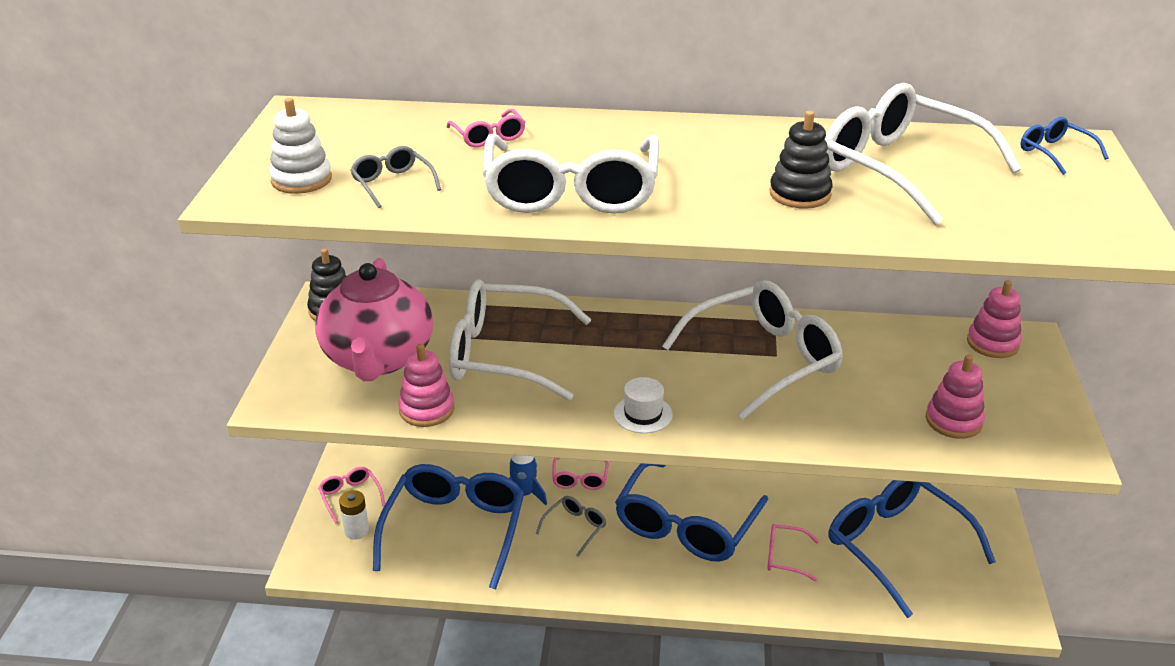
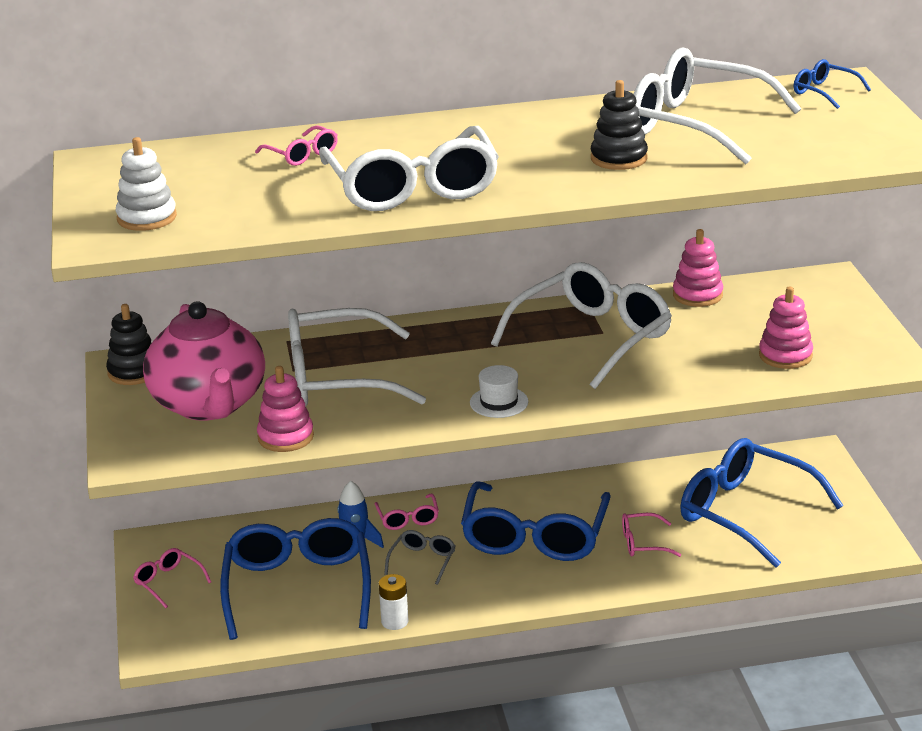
camera: 15 degrees left, 5 degrees down
white battery [339,490,369,540] -> white battery moved to [379,574,409,630]
grey glasses [350,146,441,208] -> none
pink stacking toy [967,280,1022,358] -> pink stacking toy moved to [673,229,723,307]

